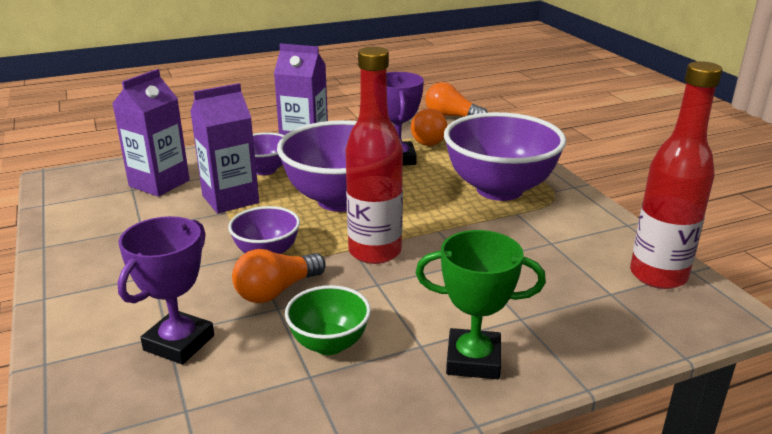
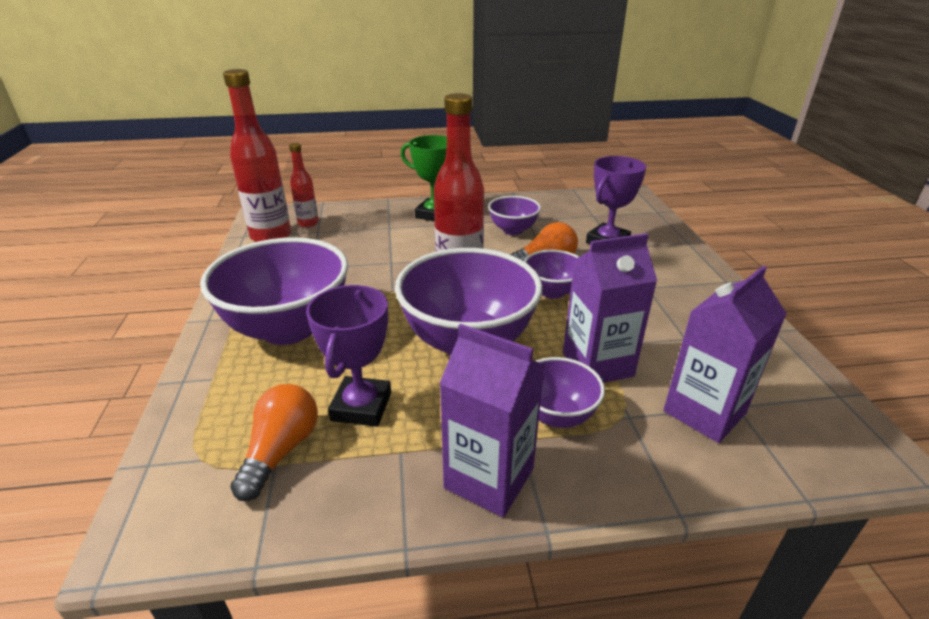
camera: 165 degrees left, 5 degrees up
green bowl [285,285,371,355] -> purple bowl [488,196,541,235]
orange light bulb [425,82,488,117] -> none
none -> red bottle [289,143,319,227]

